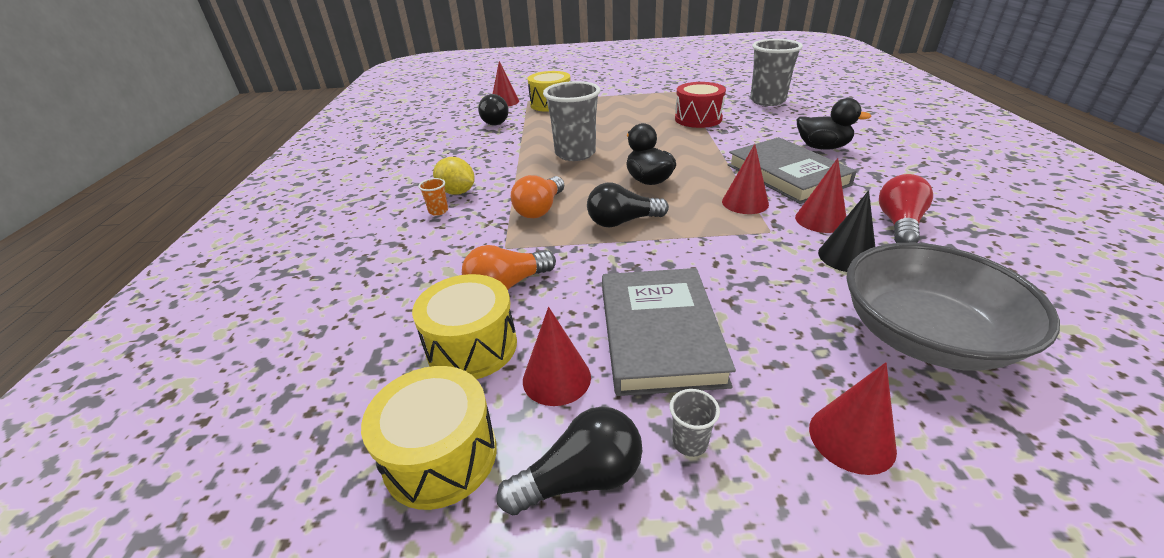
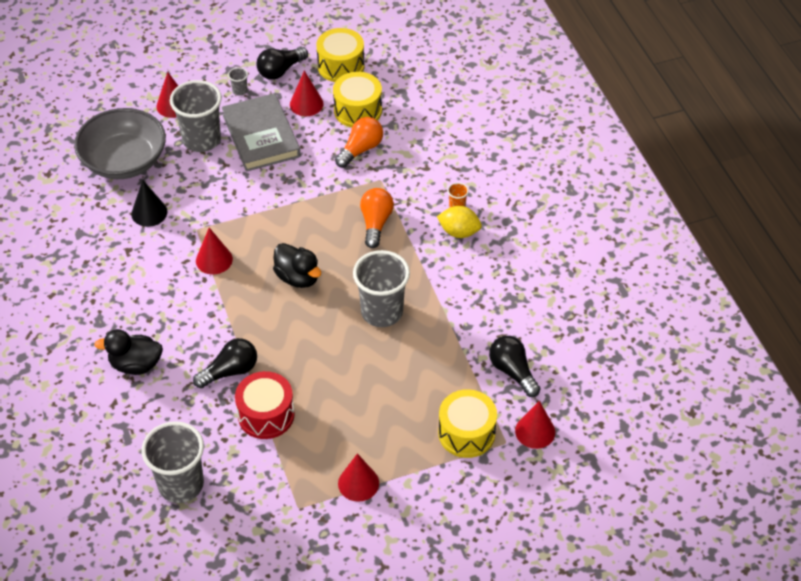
camera: 160 degrees right, 15 degrees up
black light bulb [587,183,669,227] -> black light bulb moved to [193,338,257,388]
grey book [728,137,857,204] -> none
red cone [795,158,846,233] -> red cone moved to [338,453,379,502]
red light bulb [879,174,933,243] -> none
none -> grey cup [170,80,222,152]

